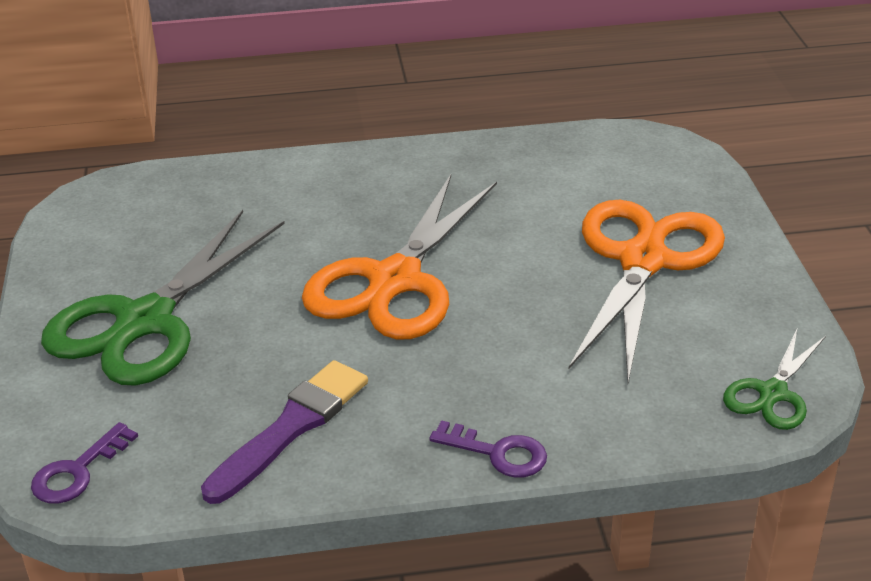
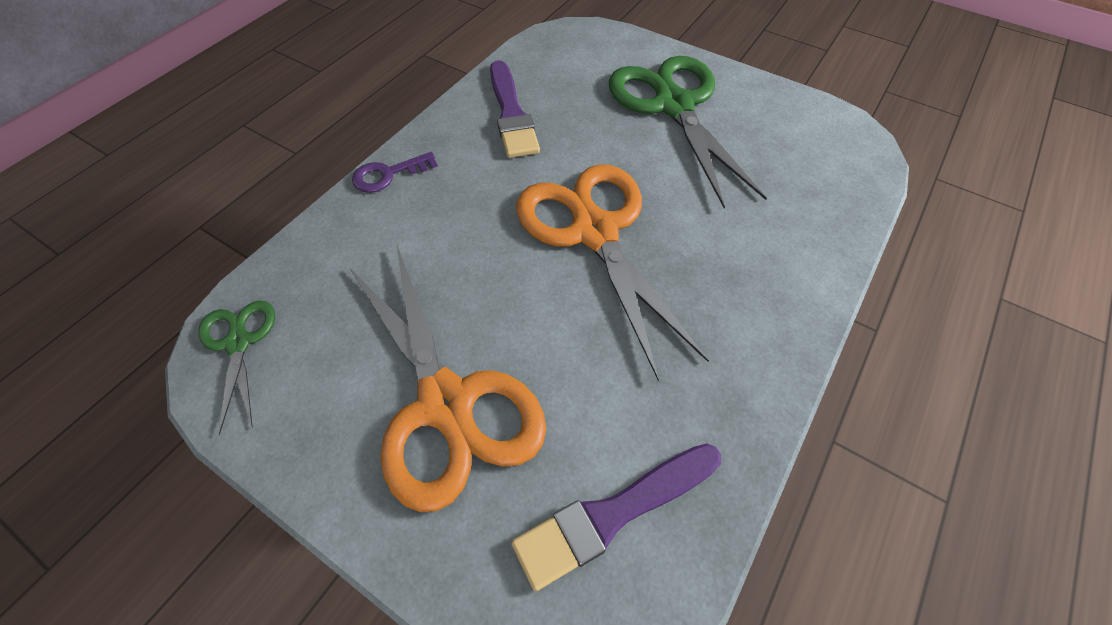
camera: 130 degrees right, 20 degrees up
purple key [31,422,138,503] -> none
none -> purple brush [511,443,721,591]

